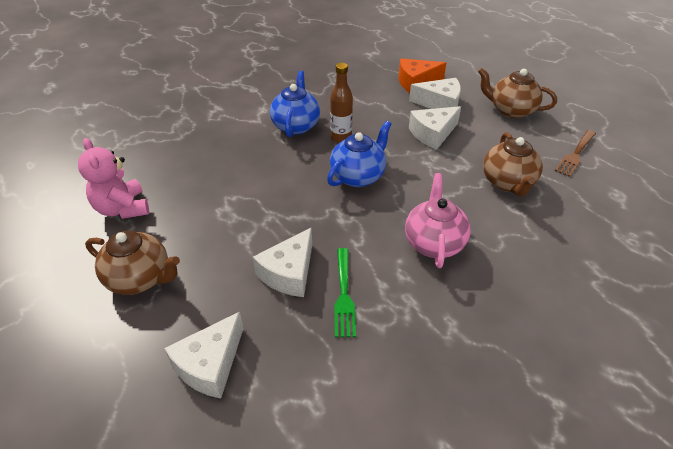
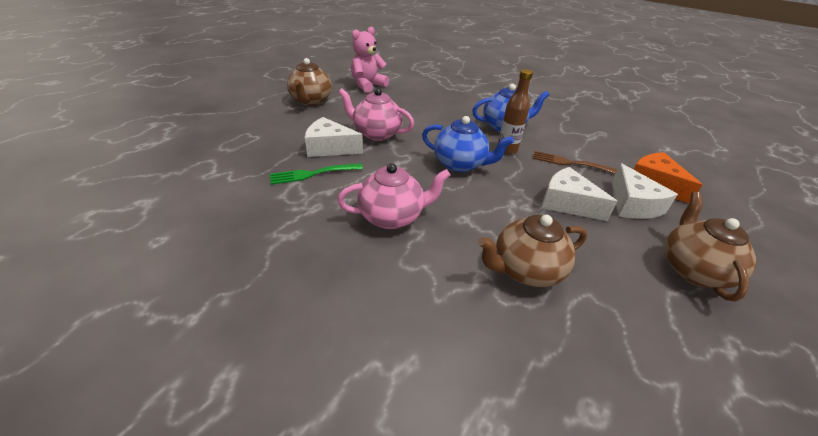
camera: 70 degrees right, 5 degrees down
white cheese [164,312,244,398] -> none
brown fork [555,130,596,177] -> brown fork moved to [533,151,618,174]
none -> pink teapot [338,88,414,141]

